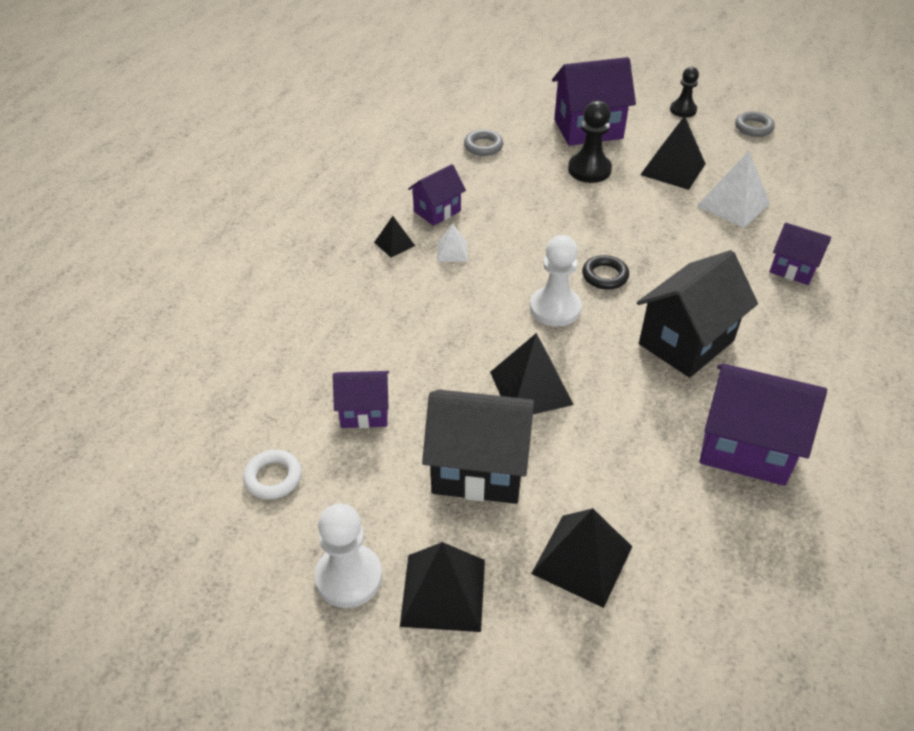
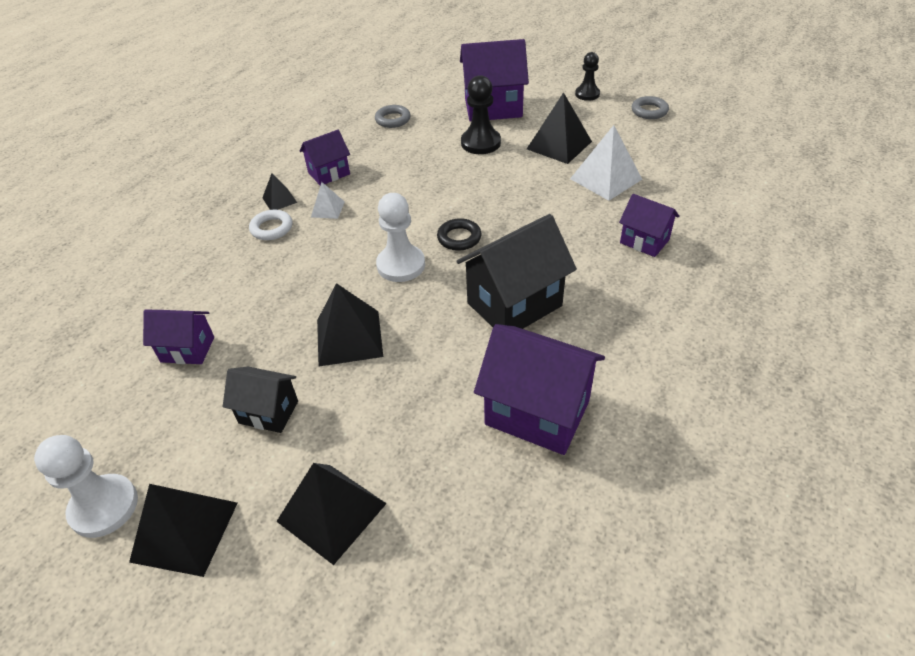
camera: 10 degrees right, 0 degrees up
white ring [243,450,302,499] -> white ring moved to [249,210,292,240]
black house [422,390,534,504] -> black house [223,367,298,433], size x0.57

